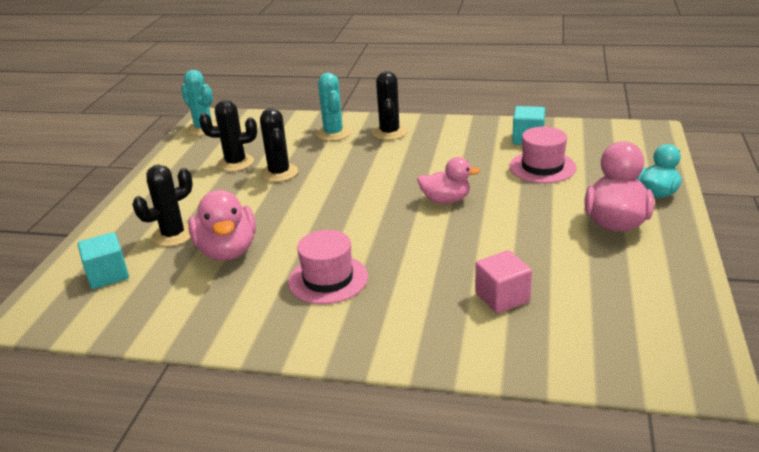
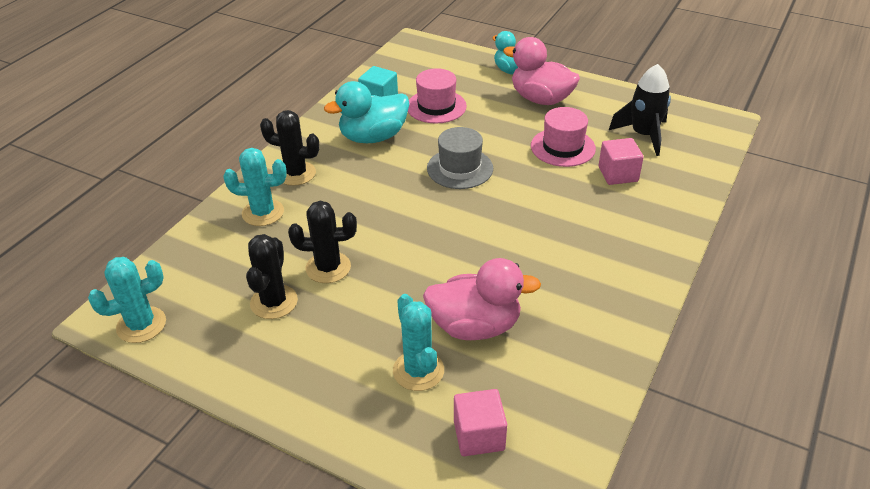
camera: 75 degrees left, 10 degrees up
turquoise cube [78,232,129,289] -> pink cube [454,389,507,456]
black cactus [132,165,193,247] -> turquoise cactus [393,294,444,391]
pink hat [288,230,368,304] -> pink hat moved to [531,107,596,167]
pink duck [417,157,480,204] -> grey hat [427,127,493,189]
none -> turquoise duck [324,81,409,143]
none -> black rocket [609,64,671,156]

